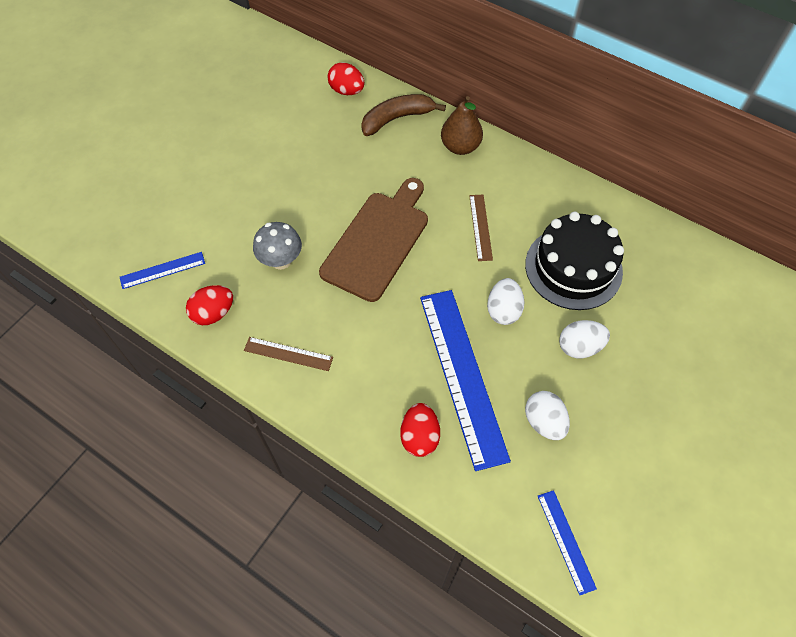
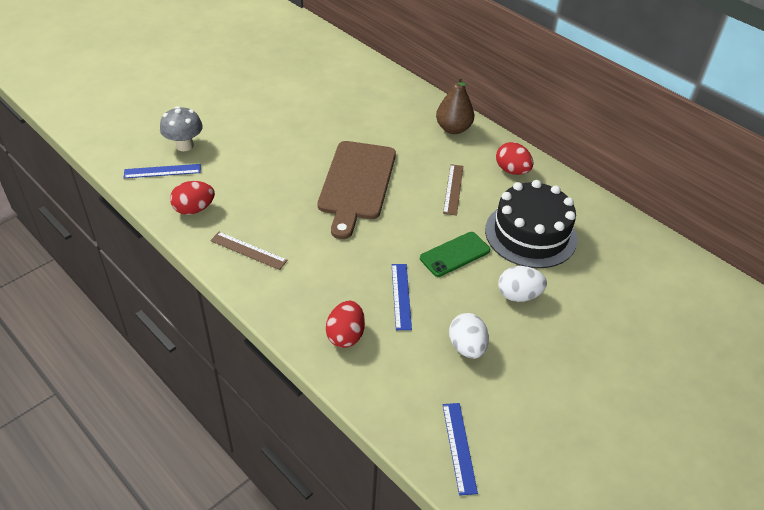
camera: 10 degrees right, 15 degrees down
grey mushroom [253,222,302,270] -> grey mushroom moved to [160,106,203,151]
brown cutting board [319,178,428,302] -> brown cutting board turned 150 degrees clockwise [318,141,396,239]
red egg [328,62,365,95] -> red egg moved to [496,142,533,175]
brown banana [361,94,446,136] -> none
blue ruler [420,290,511,471] -> blue ruler [392,264,412,330], size x0.47
white egg [487,278,525,325] -> green phone [420,232,490,277]

